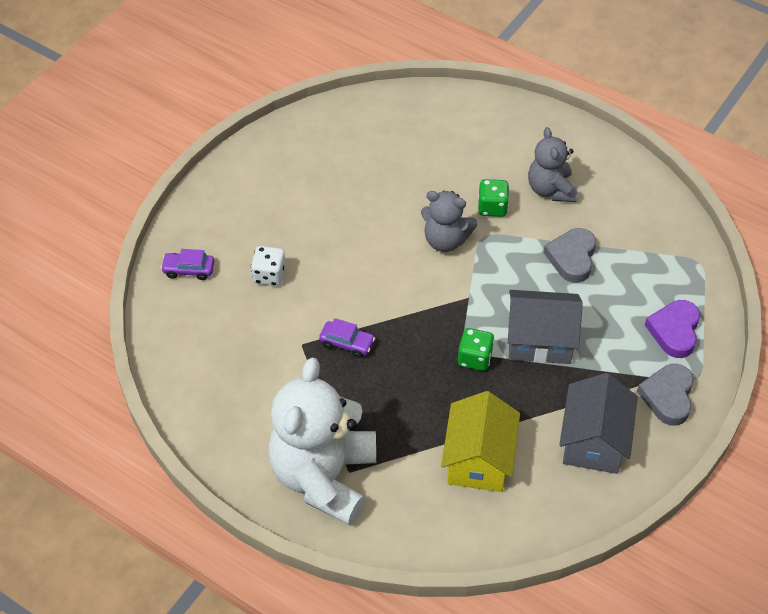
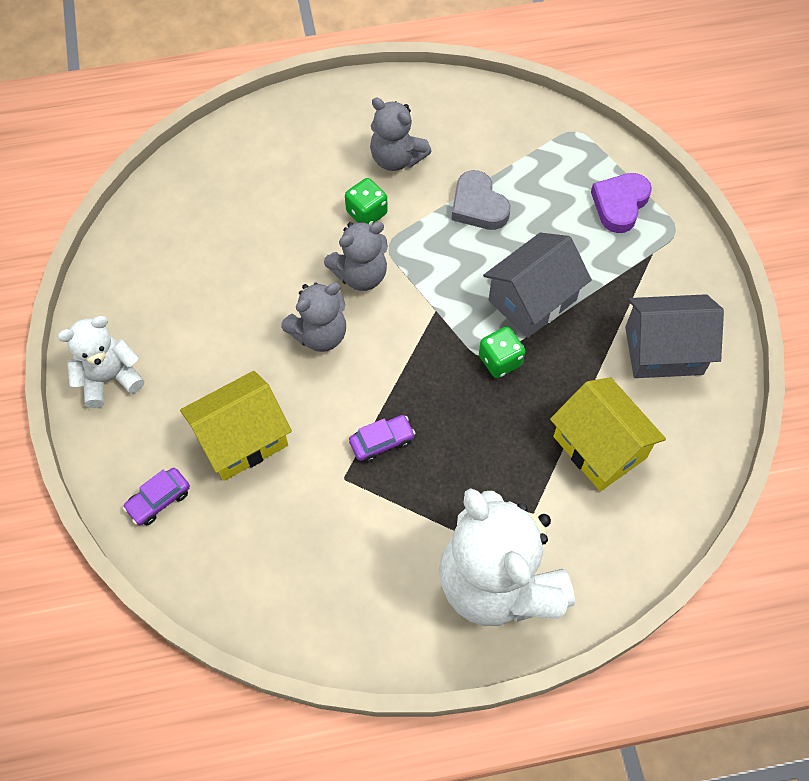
camera: 45 degrees left, 10 degrees up
white dice [251,246,286,286] -> yellow house [180,371,292,481]
grey house [559,373,638,474] -> grey house turned 60 degrees counterclockwise [625,294,724,378]
grey heart [637,364,694,426] -> none
purple heart [645,300,700,358] -> purple heart turned 60 degrees clockwise [591,173,652,233]
none -> white teddy bear [57,316,144,408]
none -> grey teddy bear [281,283,346,352]

